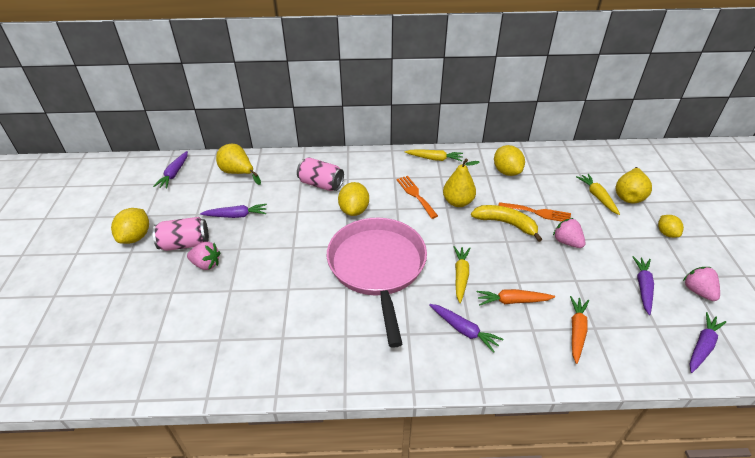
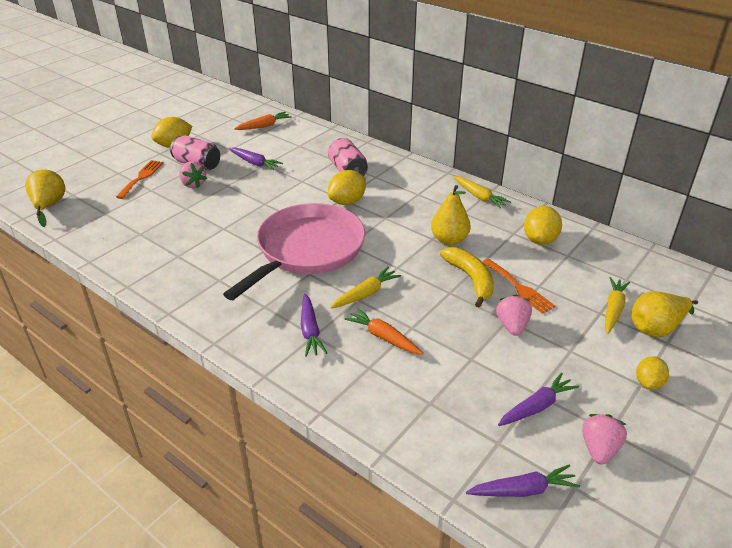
camera: 40 degrees right, 5 degrees down
purple carrot [153,151,188,189] -> none
yellow pear [216,144,261,185] -> yellow pear moved to [25,169,65,227]
orange fork [396,176,438,219] -> orange fork moved to [116,160,164,199]
orange carrot [570,296,589,364] -> orange carrot moved to [234,112,292,130]

